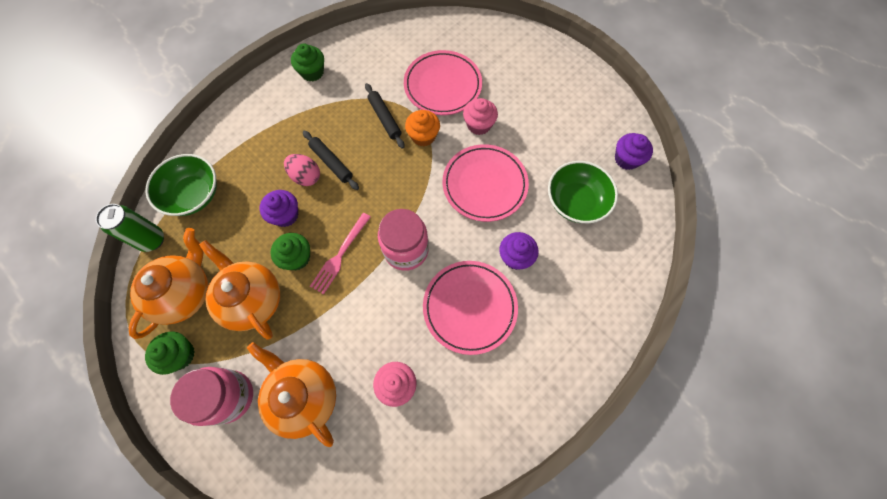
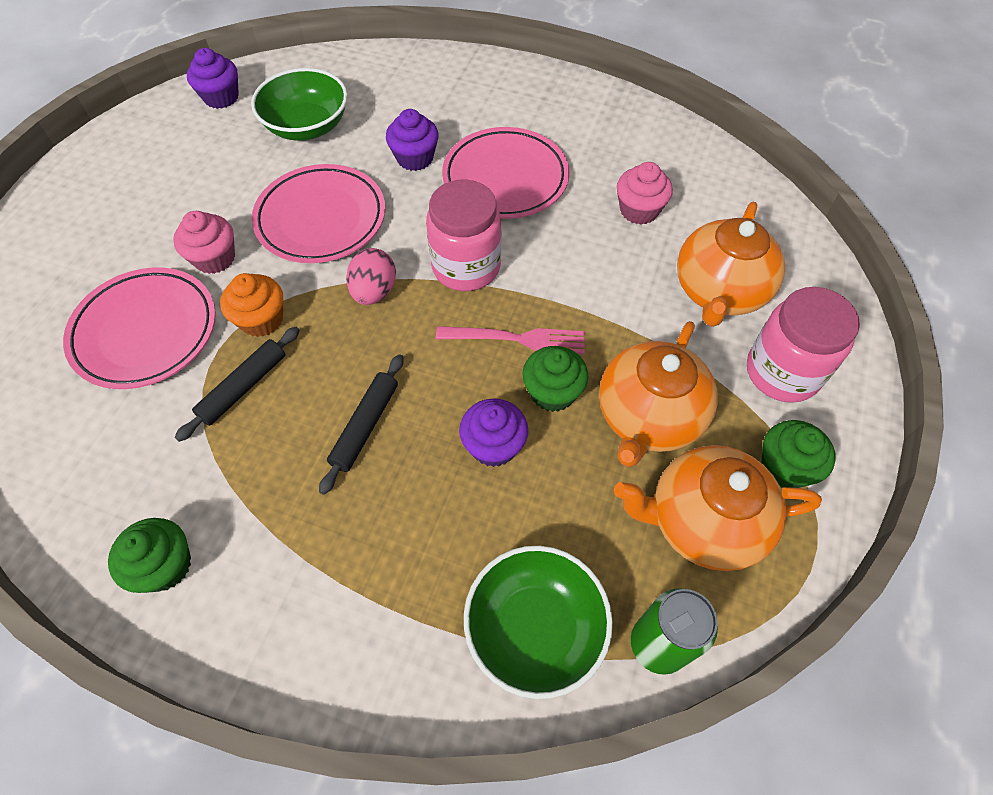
camera: 115 degrees left, 10 degrees down
pink egg [284,154,320,186] -> pink egg moved to [346,248,396,305]

